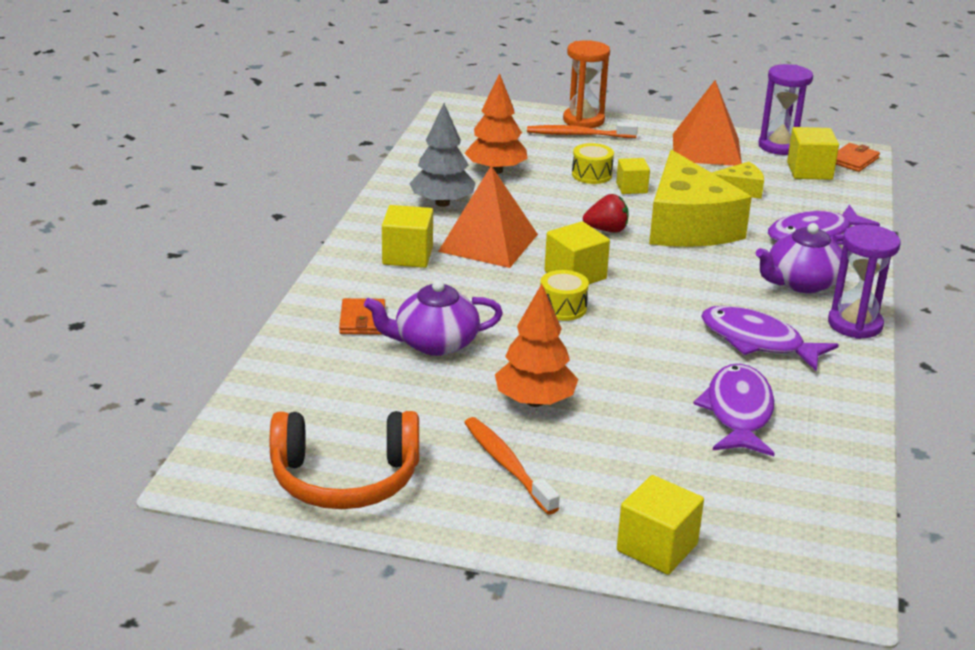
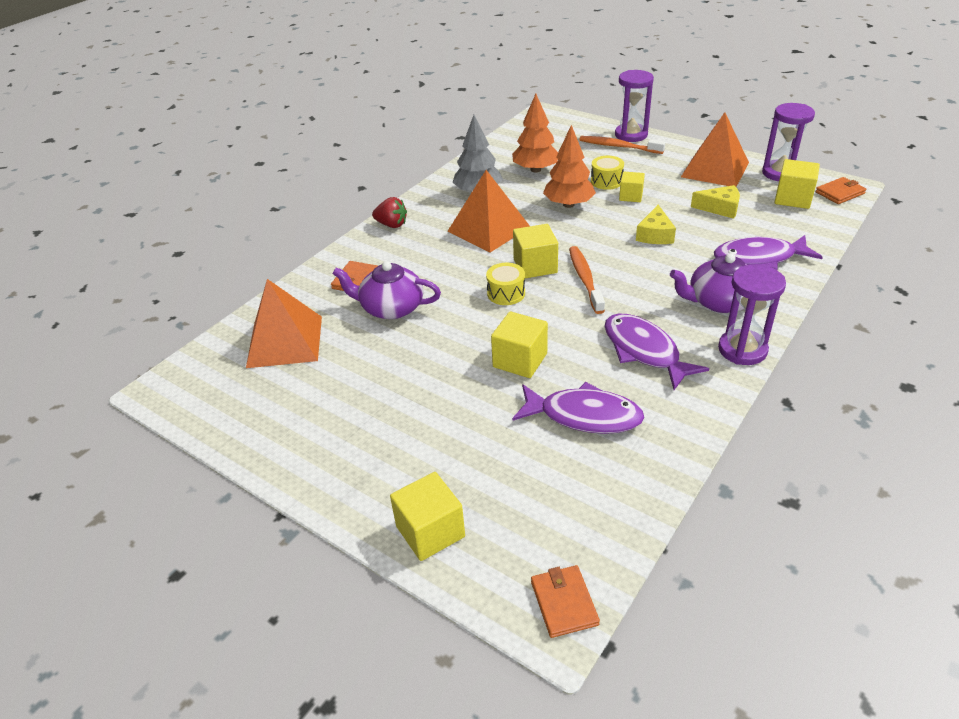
camera: 25 degrees right, 10 degrees up
orange headphones [270,411,419,509] -> none
yellow cube [382,205,433,268] -> yellow cube moved to [491,311,548,378]
orange toothbrush [464,417,560,515] -> orange toothbrush moved to [569,246,605,314]
orange tree [495,284,578,407] -> orange tree moved to [543,125,596,208]
orange hourglass [563,40,610,128] -> purple hourglass [615,70,654,142]
red strawberry [583,194,629,233] -> red strawberry moved to [372,197,407,228]
yellow cheese [649,150,752,247] -> yellow cheese [636,205,676,244], size x0.46
purple fish [693,364,775,456] -> purple fish turned 75 degrees clockwise [512,382,645,434]
none -> orange pyramid [246,279,322,368]
none -> orange wallet [531,565,600,638]

